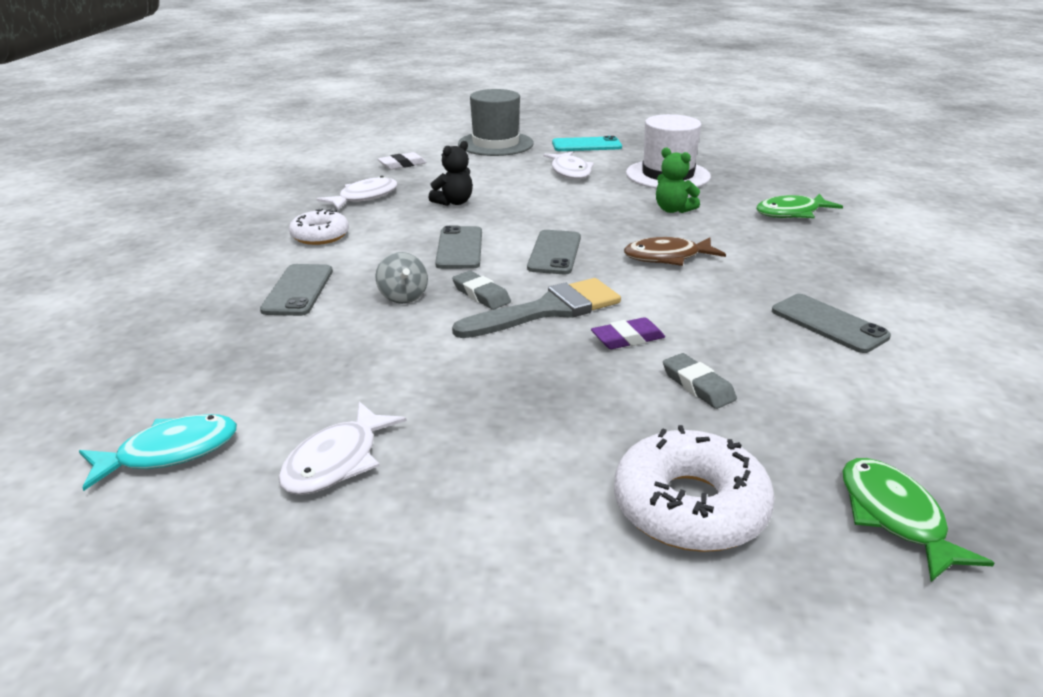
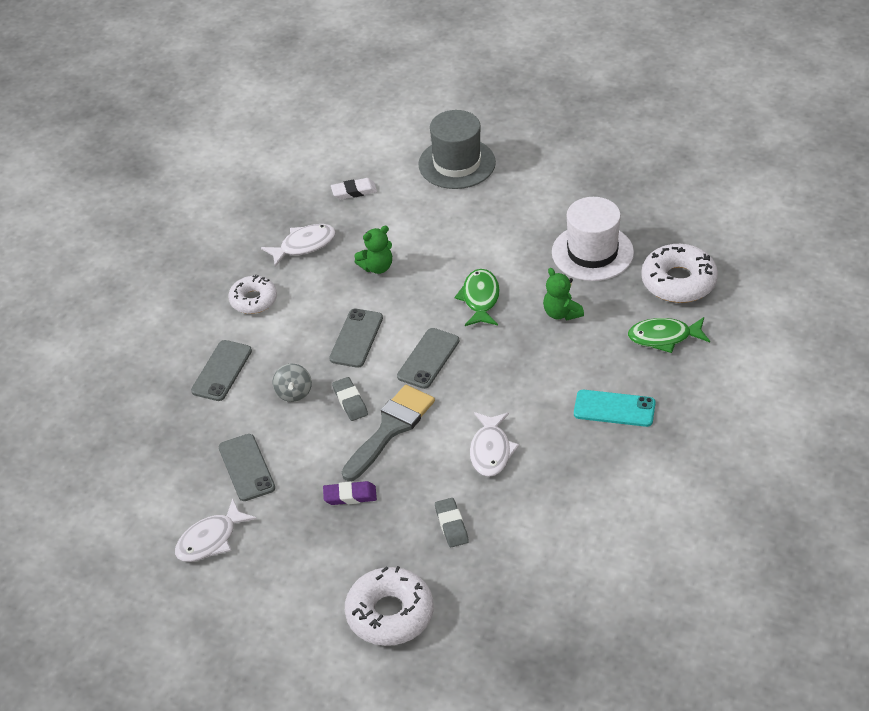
camera: 20 degrees right, 15 degrees up
turquoise fish [79,414,237,491] -> none
black teddy bear [428,141,473,206] -> green teddy bear [354,226,392,274]
grey brush [452,278,621,338] -> grey brush turned 45 degrees counterclockwise [342,385,435,481]
white fish [543,151,594,179] -> white fish moved to [470,412,519,477]
turquoise phone [552,136,622,151] -> turquoise phone moved to [574,390,656,427]
purple eraser [591,317,665,349] -> purple eraser moved to [323,481,377,505]
brown fish [624,237,726,266] -> none
grey phone [772,294,891,353] -> grey phone moved to [219,434,275,501]
green fish [842,458,994,582] -> green fish moved to [454,269,500,326]
none -> white donut [641,244,718,303]

